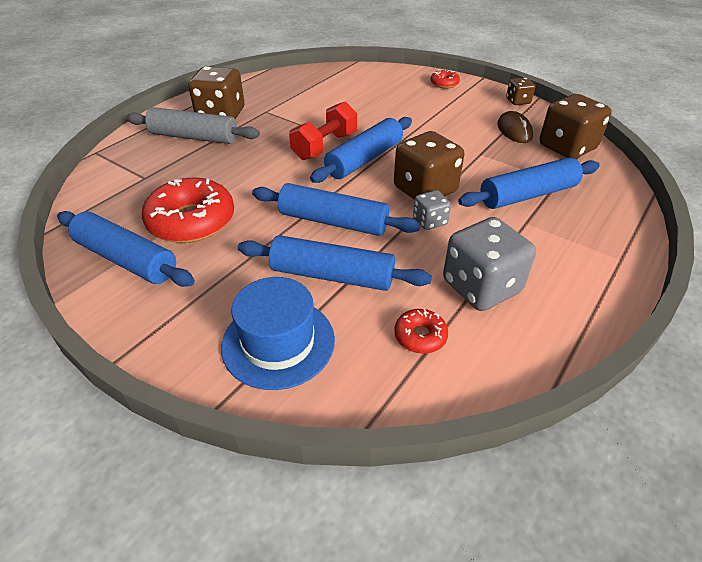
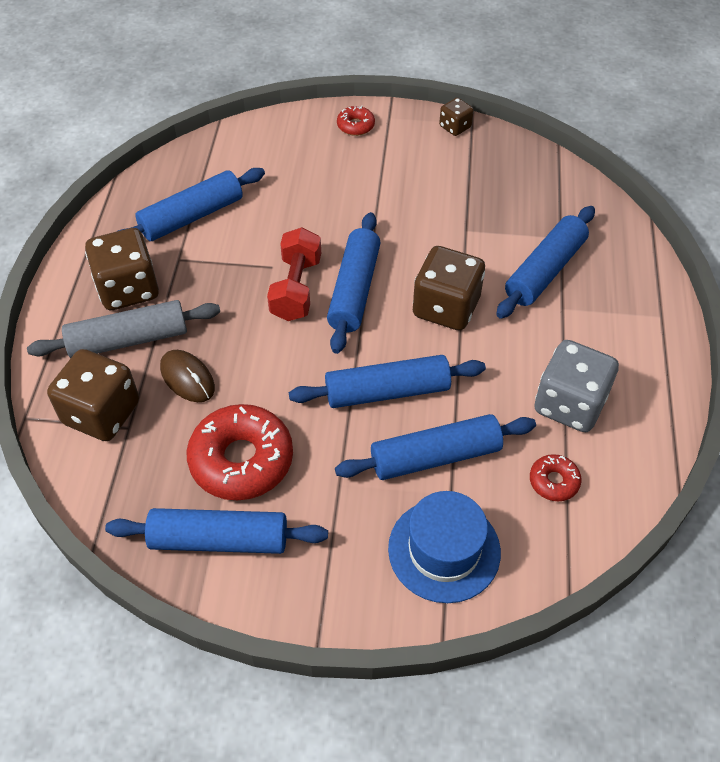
camera: 30 degrees left, 10 degrees up
grey dice [413,190,451,230] -> none
brown mouse [497,111,533,143] -> brown mouse moved to [160,350,215,402]
brown dice [539,94,612,159] -> brown dice moved to [47,349,139,441]
none -> blue rolling pin [118,168,265,241]

